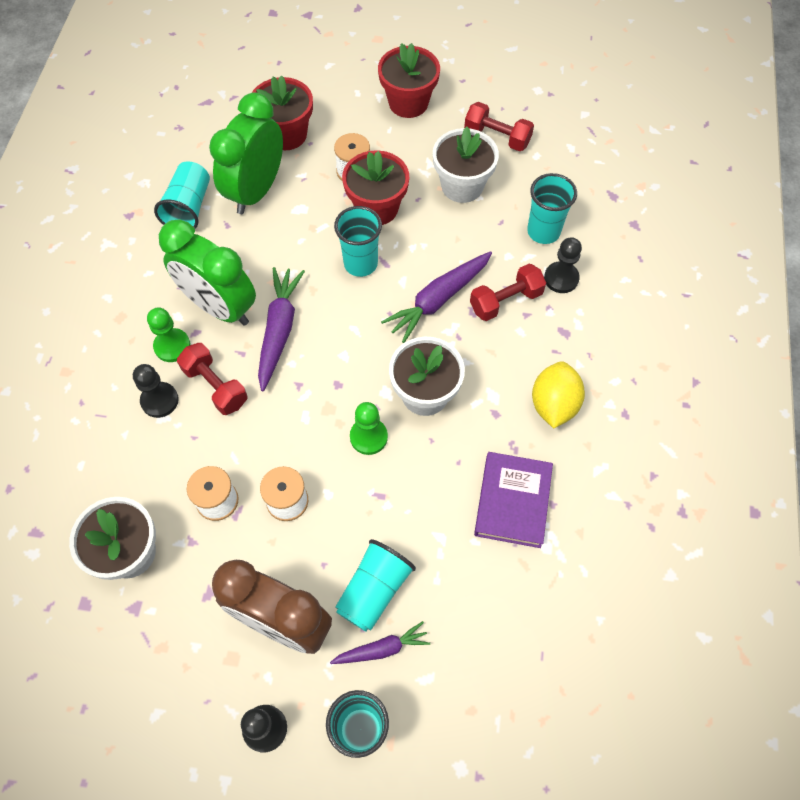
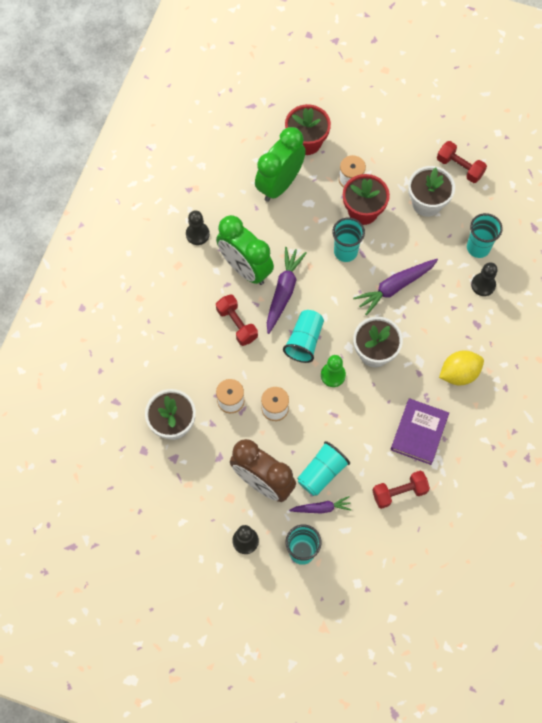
camera: 10 degrees right, 5 degrees up
black pawn [133,364,179,418] -> black pawn moved to [186,211,210,245]
green pawn [147,308,191,362] -> none
turquoise cup [154,161,210,229] -> turquoise cup moved to [283,310,324,363]
red flower pot [378,43,440,118] -> none
red dumbbell [470,264,546,321] -> red dumbbell moved to [372,471,430,509]
yellow lemon [532,361,585,428] -> yellow lemon turned 45 degrees clockwise [439,350,484,385]

